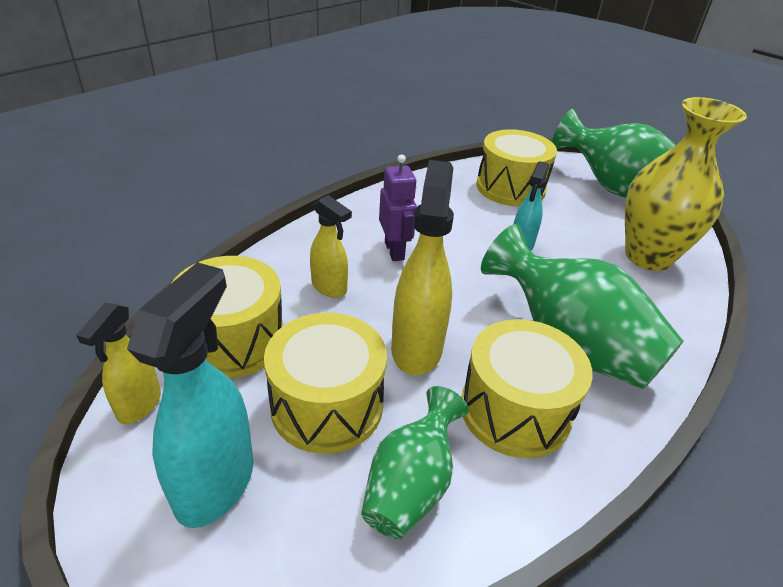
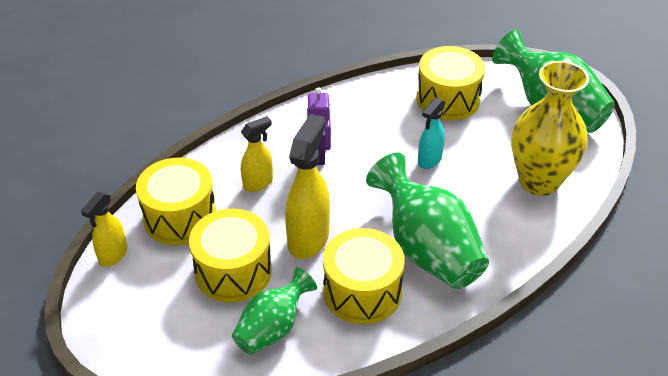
camera: 15 degrees right, 5 degrees up
turquoise spray bottle [127,262,254,528] -> none
yellow spray bottle [310,195,352,298] -> yellow spray bottle turned 90 degrees counterclockwise [241,116,273,192]

